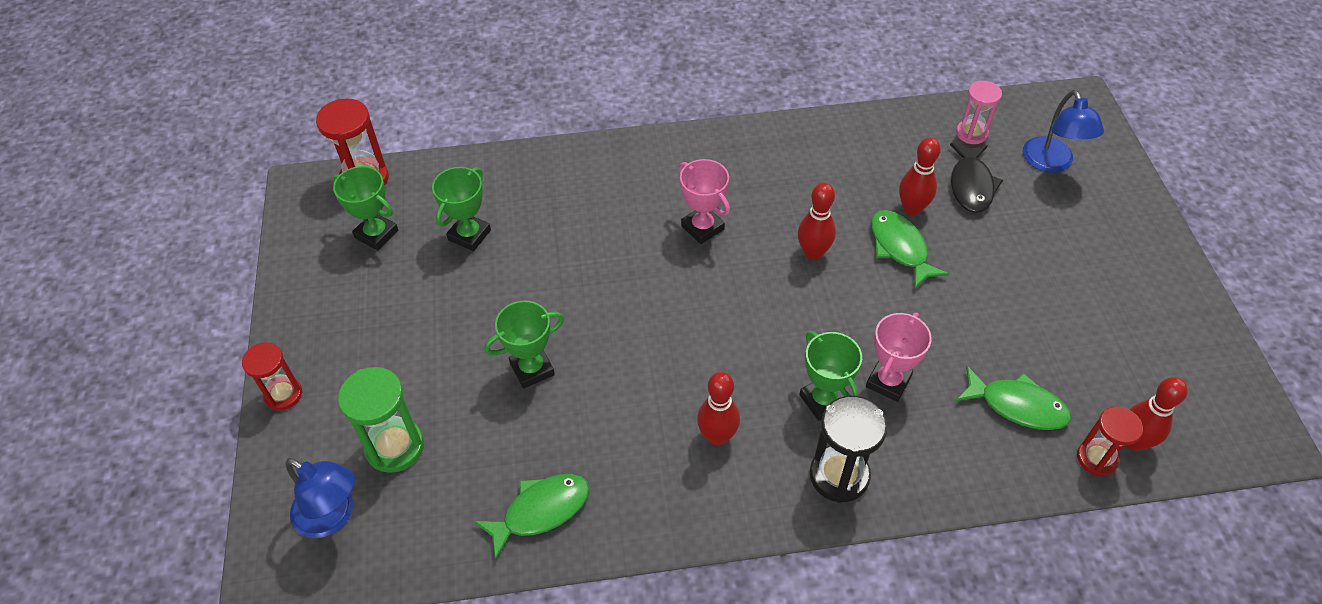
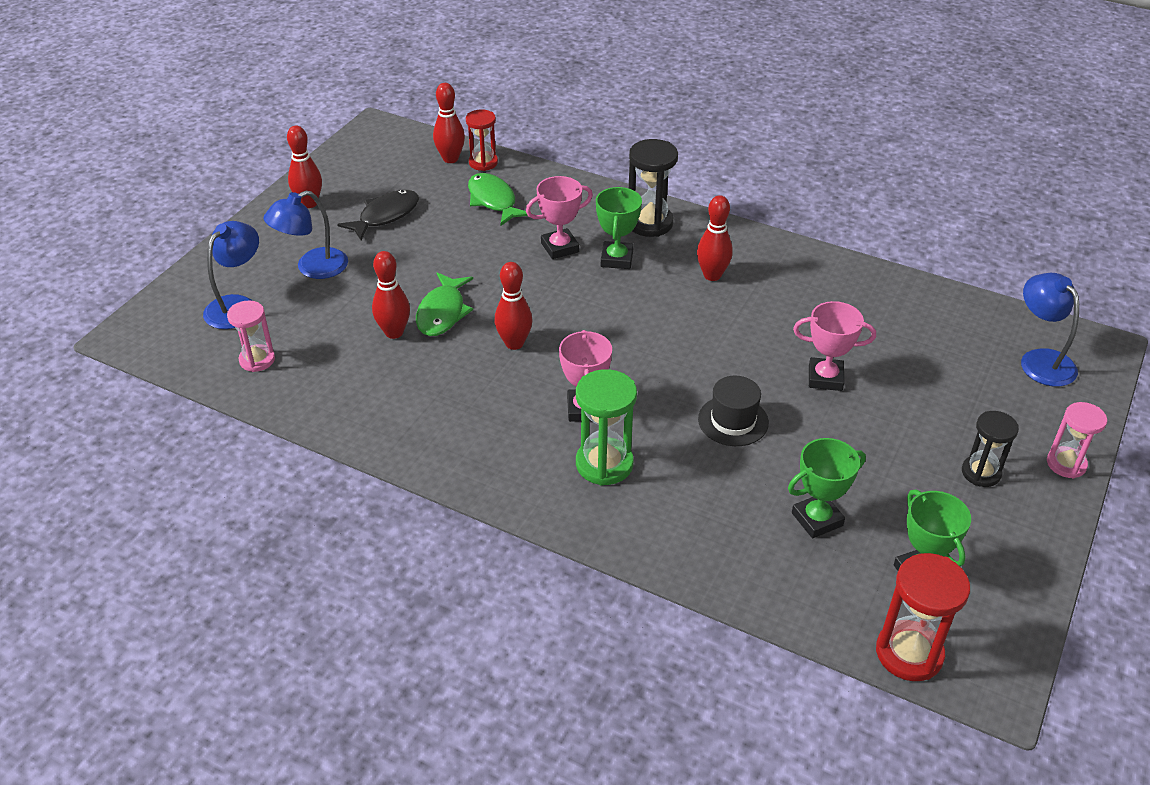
camera: 145 degrees left, 10 degrees down
red hourglass [242,342,302,411] -> pink hourglass [1047,402,1107,478]
green hourglass [338,367,424,473] -> green hourglass moved to [576,369,637,486]
green fish [474,474,590,560] -> none
green trophy [485,300,564,389] -> pink trophy [793,301,876,391]
black fish [950,143,1003,213] -> black fish moved to [337,190,419,240]
none -> blue lamp [263,191,348,279]
none -> red bowling pin [287,126,322,208]
none -> black hat [698,376,769,446]
none -> black hourglass [962,411,1019,487]

